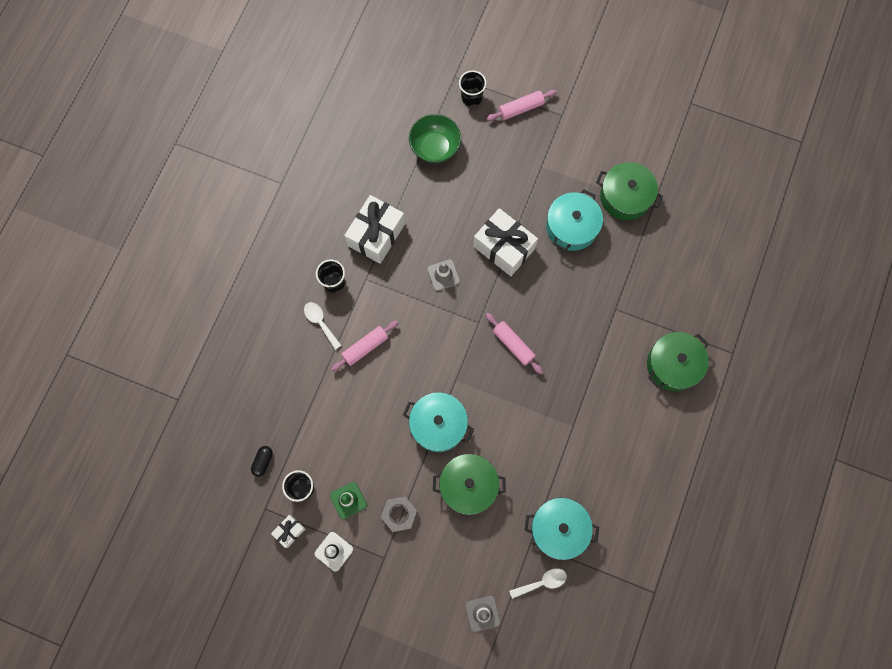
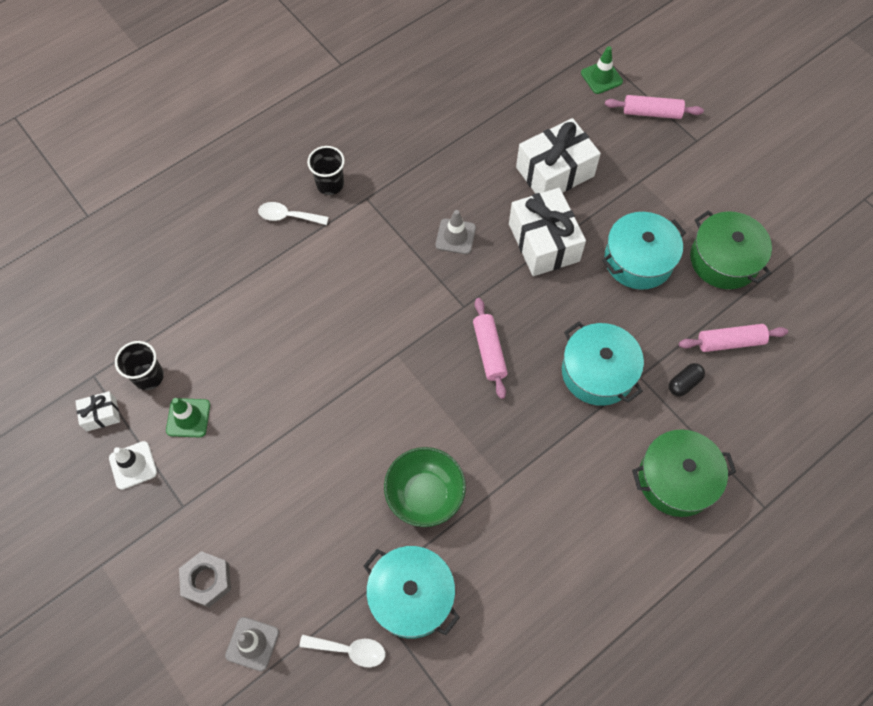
camera: 30 degrees right, 10 degrees down
black capsule [251,446,273,477] -> black capsule moved to [669,363,705,396]
white spoon [304,302,341,350] -> white spoon turned 75 degrees counterclockwise [258,202,329,225]
pink rolling pin [331,320,398,372] -> pink rolling pin moved to [679,324,788,352]
white gift [344,195,405,264] -> white gift moved to [516,118,601,194]
grey nut [381,497,418,532] -> grey nut moved to [179,551,231,607]
turquoise pot [403,392,474,452] -> turquoise pot moved to [562,322,644,406]
green bowl [409,114,461,163] -> green bowl moved to [384,447,466,527]
green pot [433,454,506,515] -> none
black cup [459,70,486,107] -> green traffic cone [581,46,623,94]

